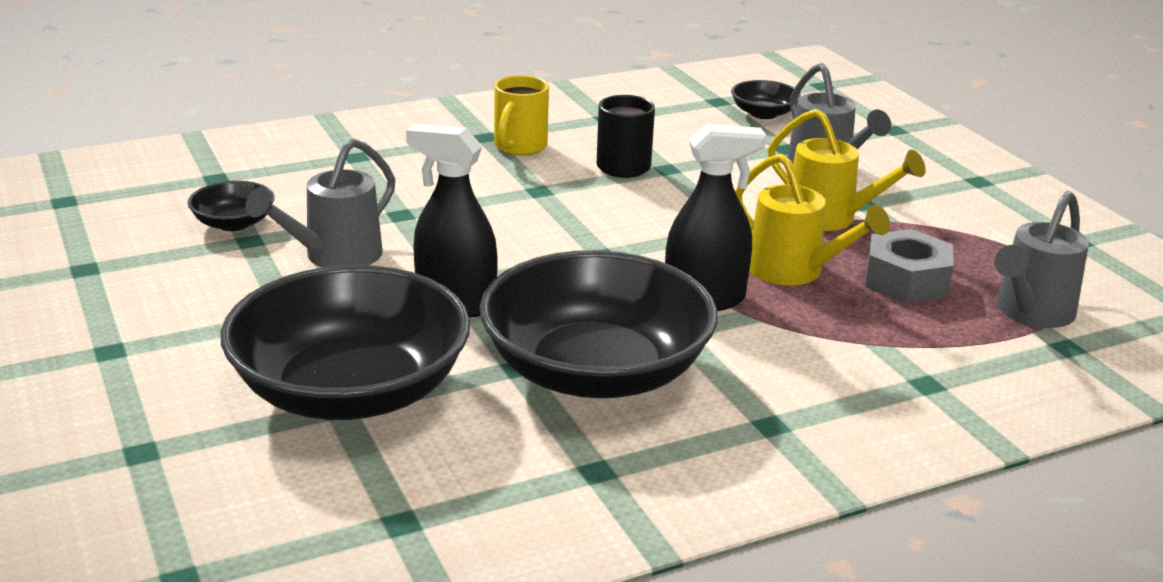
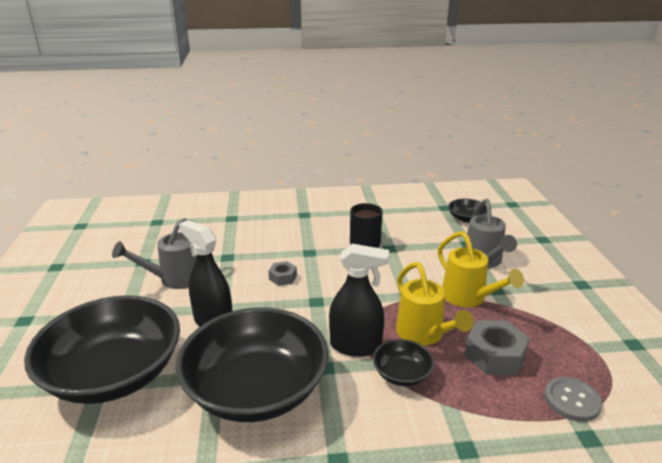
camera: 20 degrees right, 0 degrees up
black bowl [188,181,275,231] -> black bowl moved to [373,339,434,386]
yellow mug [494,75,549,156] -> none
grey watering can [994,191,1089,328] -> grey button [544,377,602,422]
none -> grey nut [268,261,297,286]

